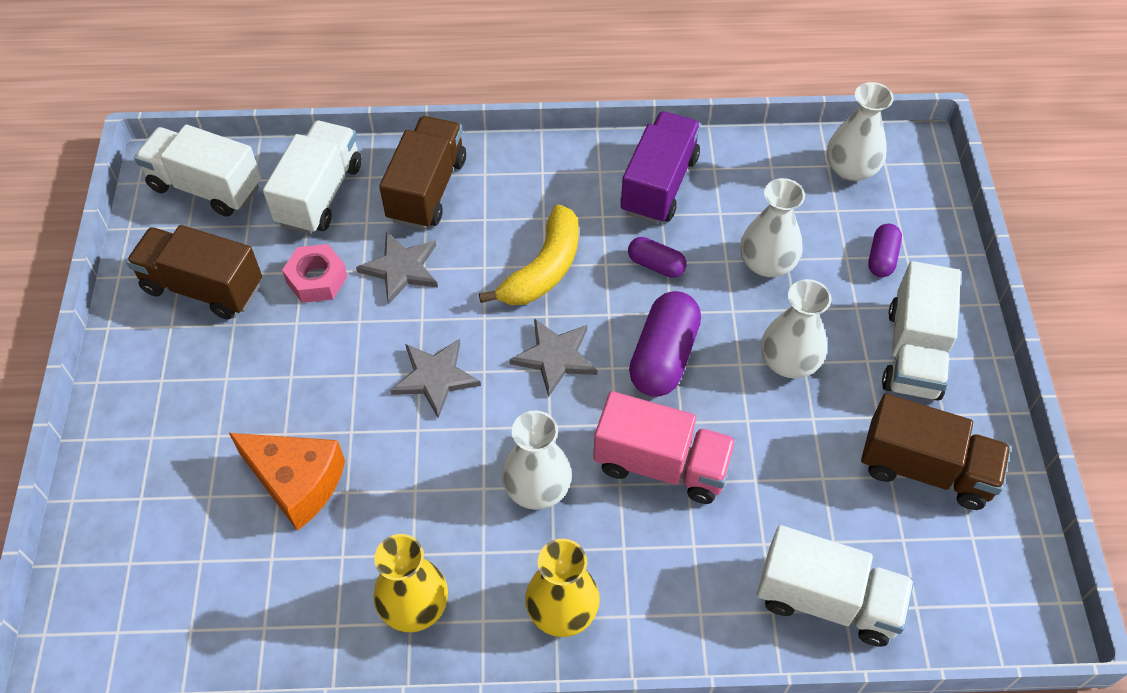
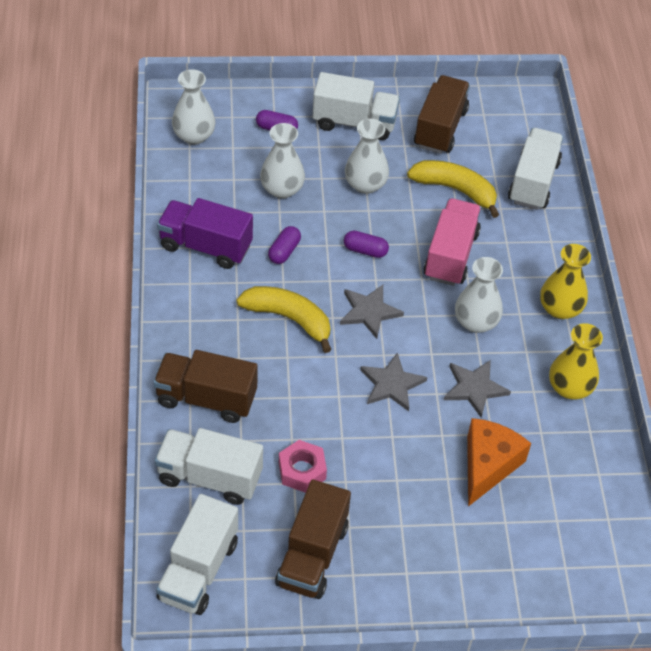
camera: 95 degrees left, 5 degrees down
grey star [356,232,438,305] -> grey star moved to [444,360,511,418]
purple capsule [629,291,701,397] -> purple capsule [344,231,389,258], size x0.55
none -> yellow banana [407,160,499,218]

